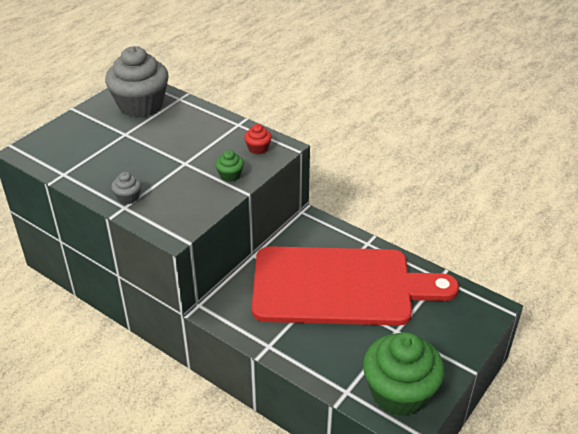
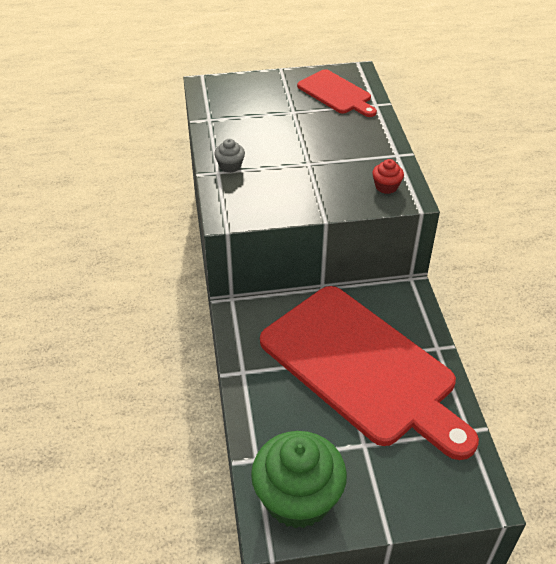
camera: 45 degrees right, 5 degrees up
grey cupcake [105,46,169,118] -> red cutting board [297,69,377,117]
green cupcake [215,150,244,182] -> none

